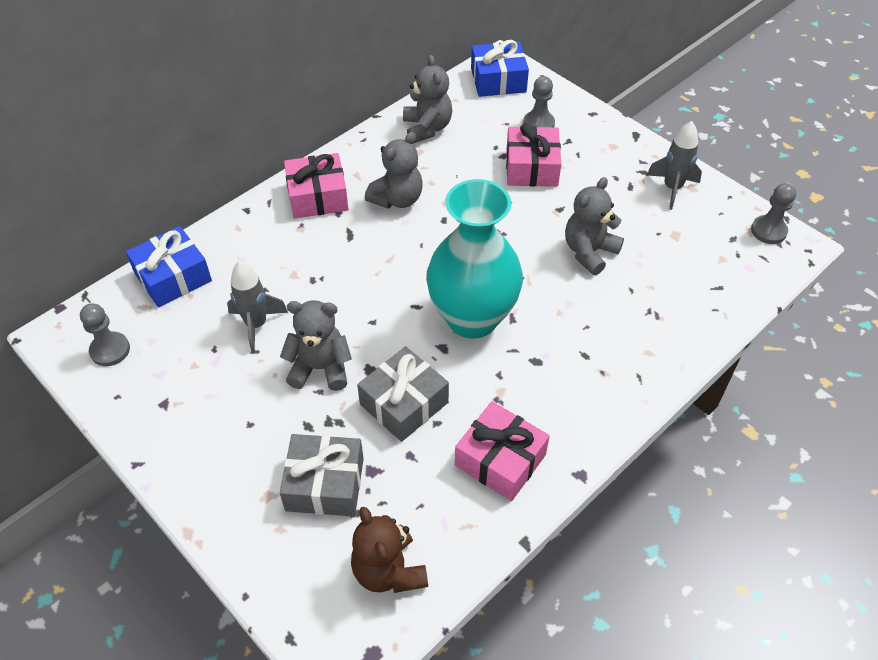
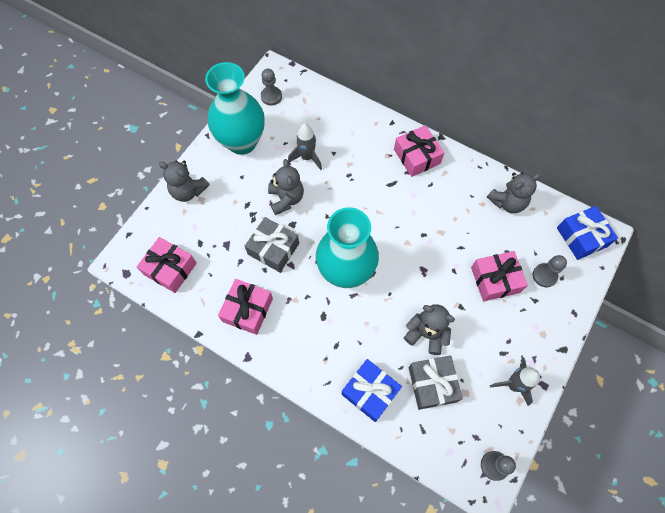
camera: 75 degrees right, 15 degrees up
blue gift [126,226,212,308] -> blue gift moved to [342,359,402,422]
grey gift [280,434,364,516] -> grey gift moved to [409,356,463,410]
brown teddy bear [351,507,428,593] -> pink gift [137,237,197,293]
grey teddy bear [365,132,423,208] -> grey teddy bear moved to [159,160,210,202]
none -> turquoise vase [205,62,265,155]

